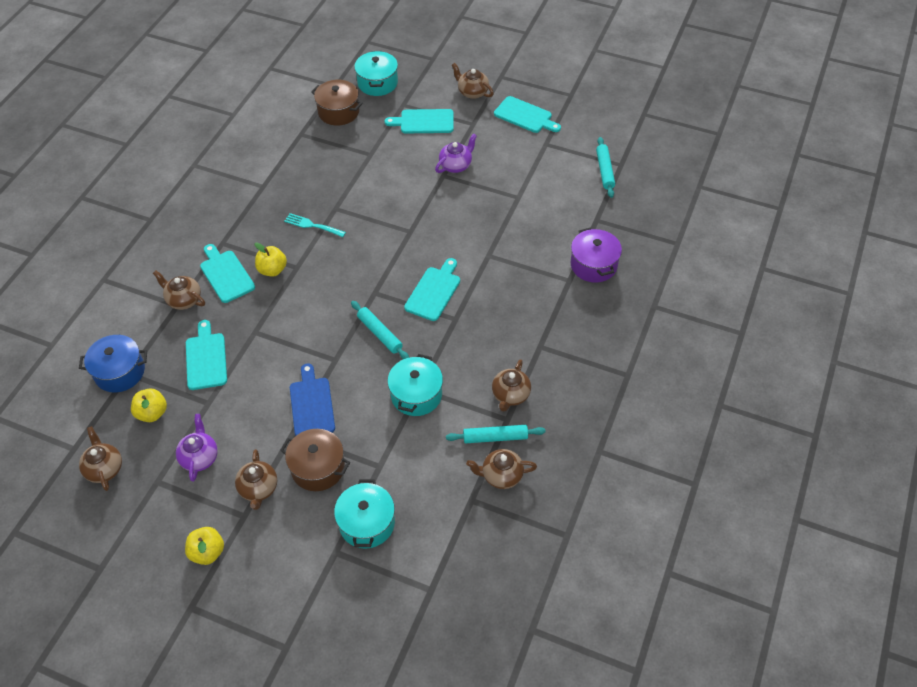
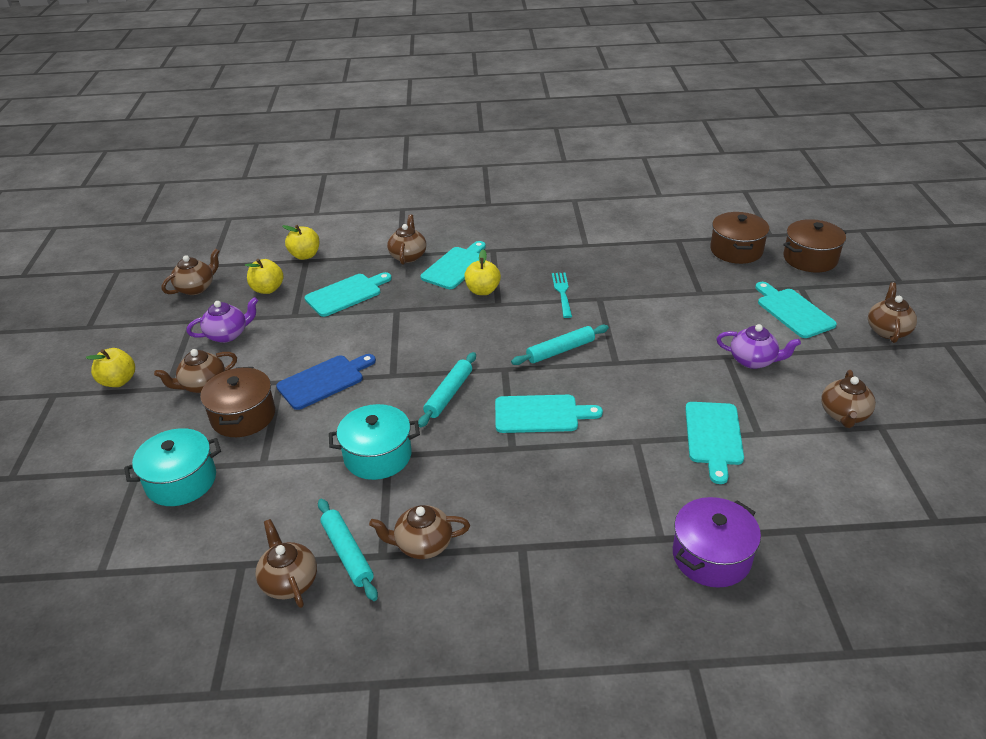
camera: 65 degrees right, 15 degrees down
blue pot [79,335,147,392] -> yellow apple [282,225,319,260]
turquoise pot [354,51,398,96] -> brown pot [783,219,847,273]
turquoise cutting board [494,96,561,133] -> turquoise cutting board moved to [685,402,744,484]
turquoise rolling pin [596,137,615,198] -> turquoise rolling pin moved to [511,325,609,365]
none -> brown teapot [821,370,876,428]

